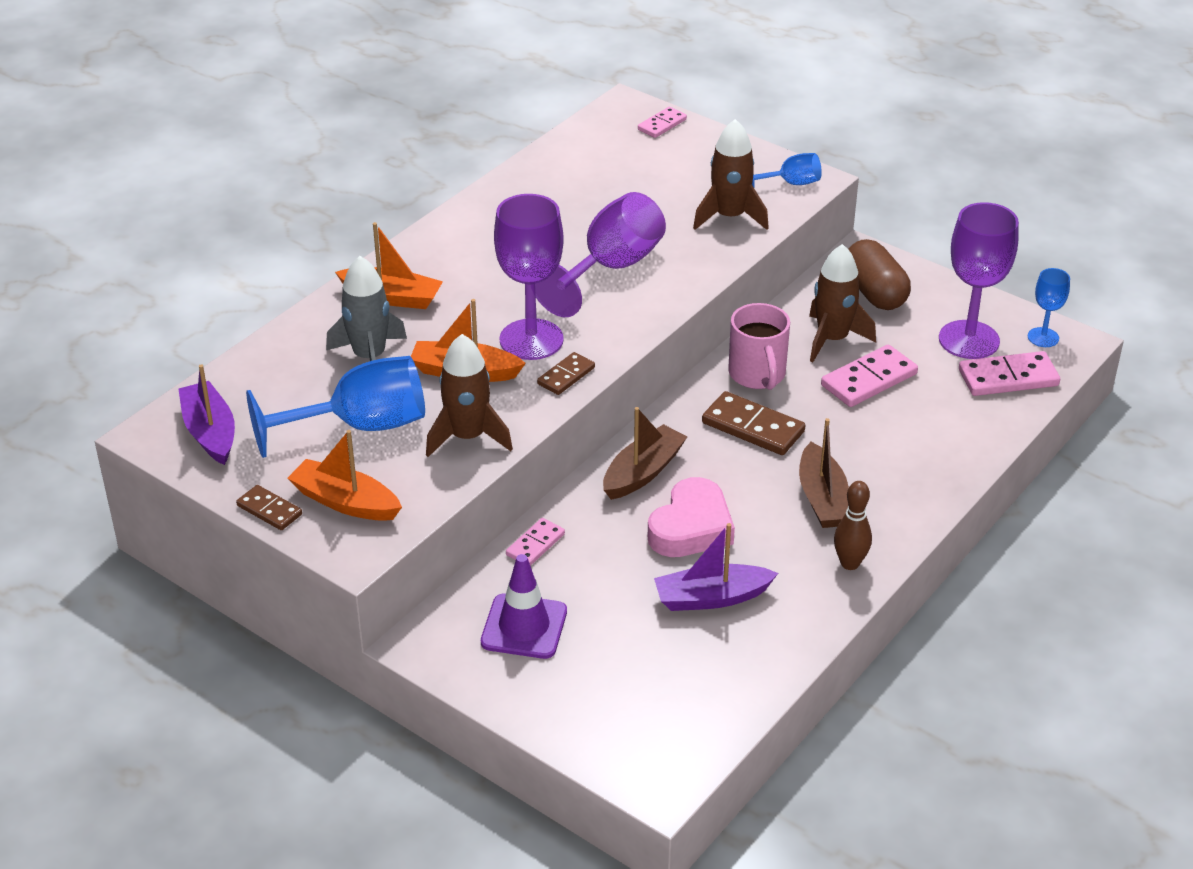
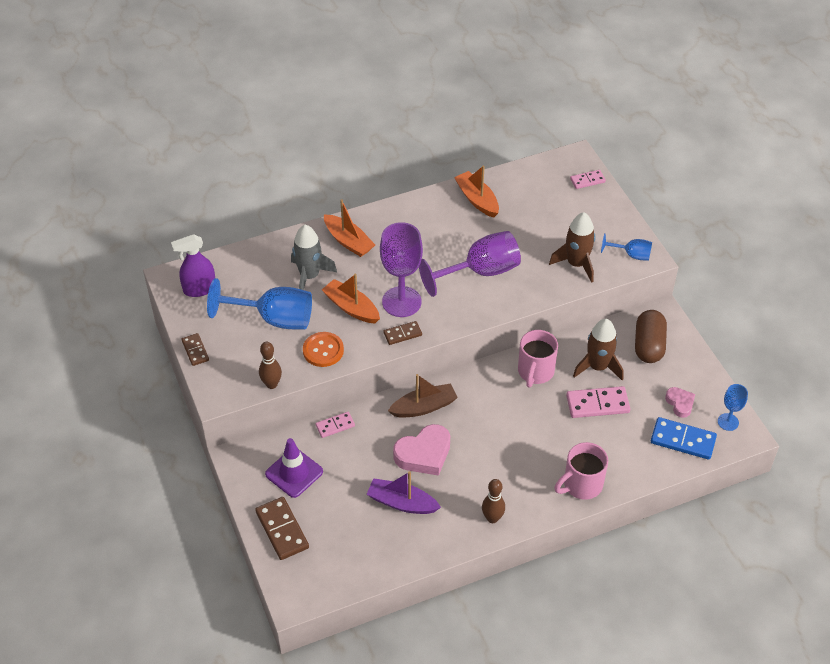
camera: 30 degrees right, 10 degrees up
purple boat [179,364,235,465] -> purple spray bottle [171,234,215,297]
orange boat [288,430,402,521] -> orange boat moved to [454,165,499,218]
brown rocket [426,334,513,457] -> orange button [303,332,344,367]
brown domino [702,391,805,455] -> brown domino moved to [255,497,309,560]
brown boat [799,418,849,528] -> none
purple goblet [939,202,1019,359] -> pink heart [665,387,695,418]
pink domino [959,351,1060,396] -> blue domino [651,417,717,460]
none -> brown bowling pin [259,342,282,389]
none -> pink mug [554,442,608,500]

